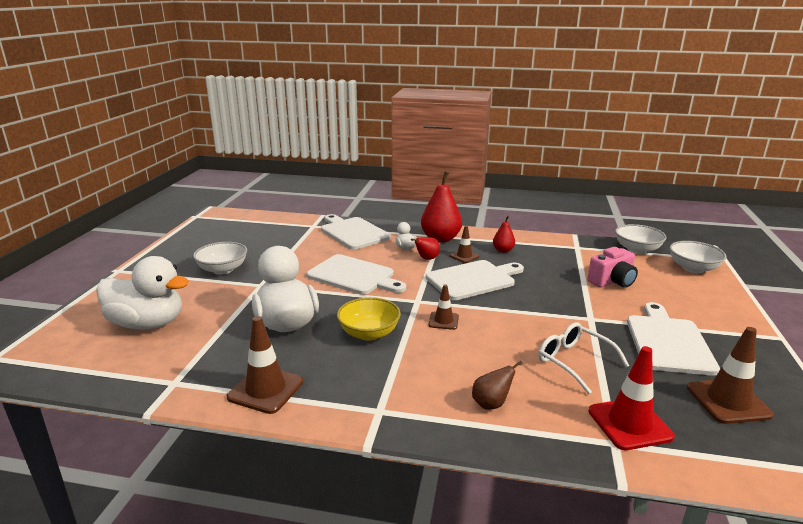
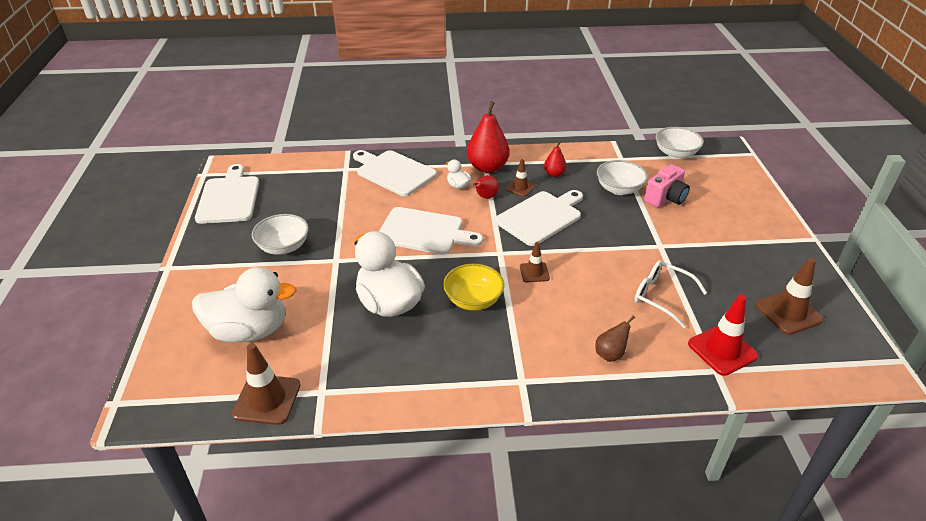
camera: 15 degrees left, 15 degrees up
brown traffic cone [227,316,303,414] -> brown traffic cone moved to [232,343,301,425]
white cutting board [627,302,720,376] -> white cutting board moved to [195,164,259,224]
white bowl [670,241,726,273] -> white bowl moved to [597,160,648,195]

